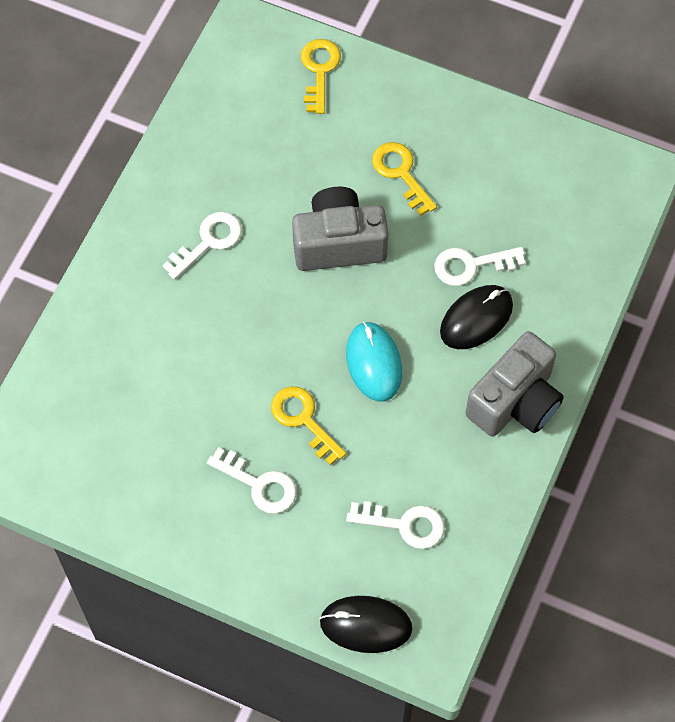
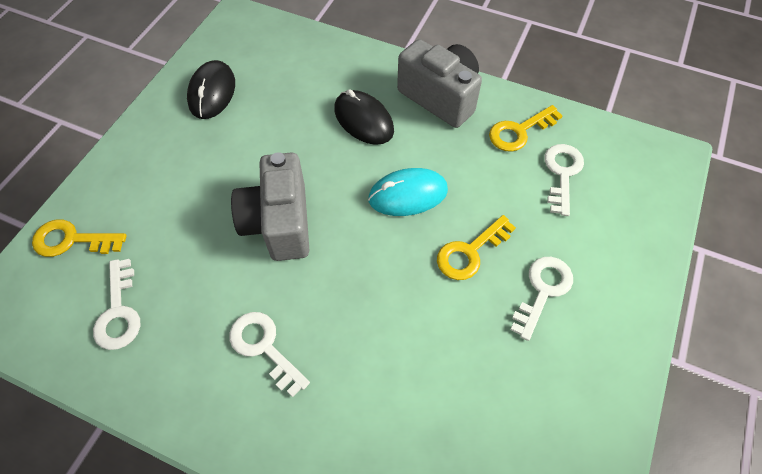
camera: 90 degrees left, 5 degrees down
black mouse [319,596,413,653] -> black mouse moved to [187,60,235,119]
yellow key [372,142,437,216] -> yellow key moved to [489,105,562,152]
white key [434,247,526,286] -> white key moved to [93,259,141,350]

